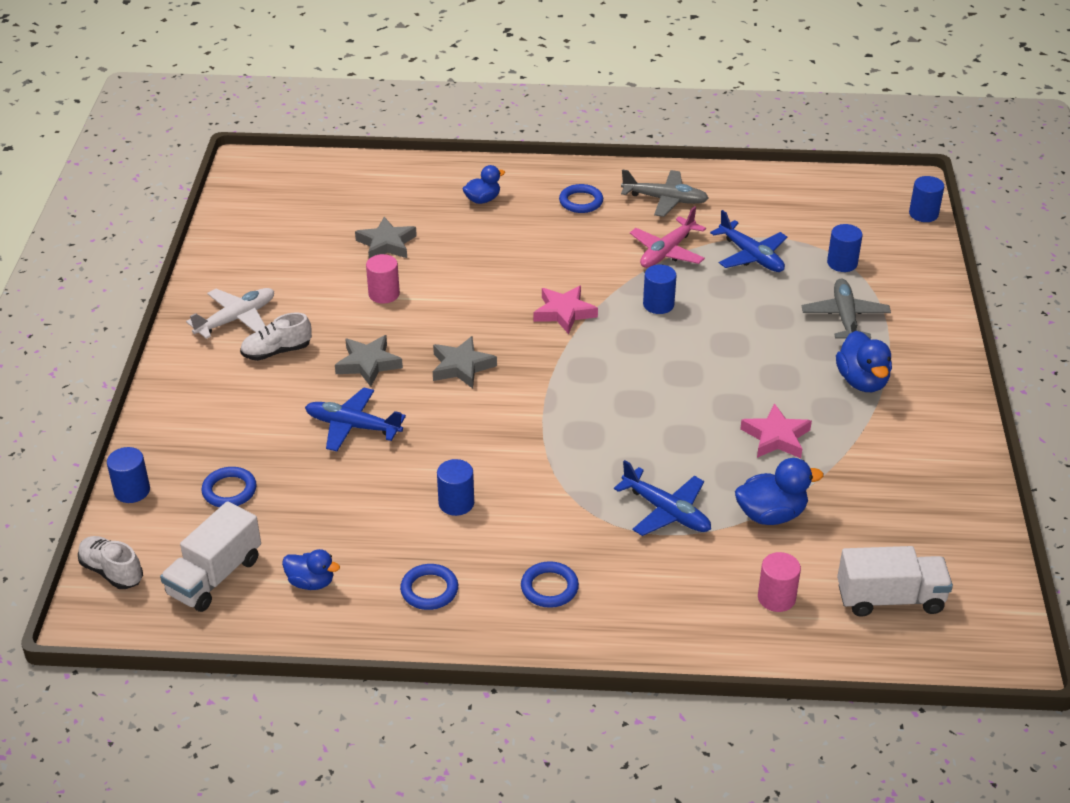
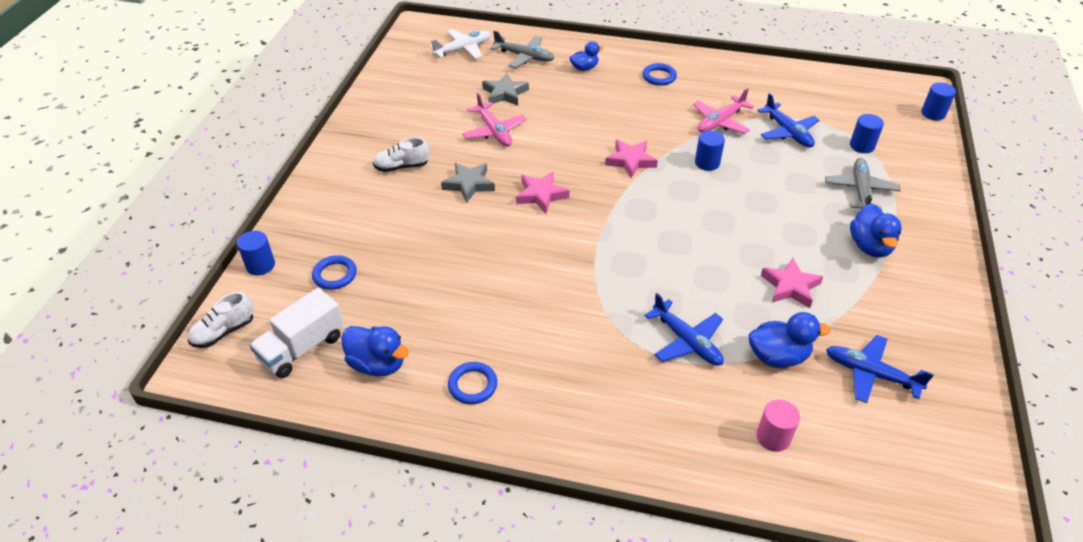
camera: 10 degrees right, 5 degrees up
white shoe [78,536,143,589] -> white shoe turned 90 degrees counterclockwise [188,292,254,348]
white plane [186,288,274,339] -> white plane moved to [429,29,491,59]
blue duck [282,549,340,590] -> blue duck [341,326,409,376], size x1.51
blue plane [305,387,406,451] -> blue plane moved to [826,335,934,403]
pink cylinder [366,254,400,304] -> pink plane [462,93,526,147]
grey star [433,336,497,388] -> pink star [516,171,569,214]
blue cylinder [437,459,474,516] -> none
blue ring [521,561,579,608] -> none
grey plane [621,169,709,217] -> grey plane moved to [491,31,554,68]
white truck [837,546,953,617] -> none

